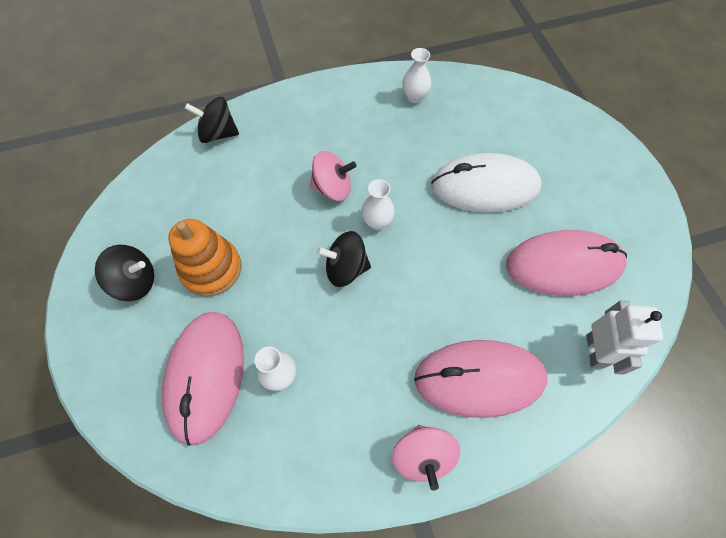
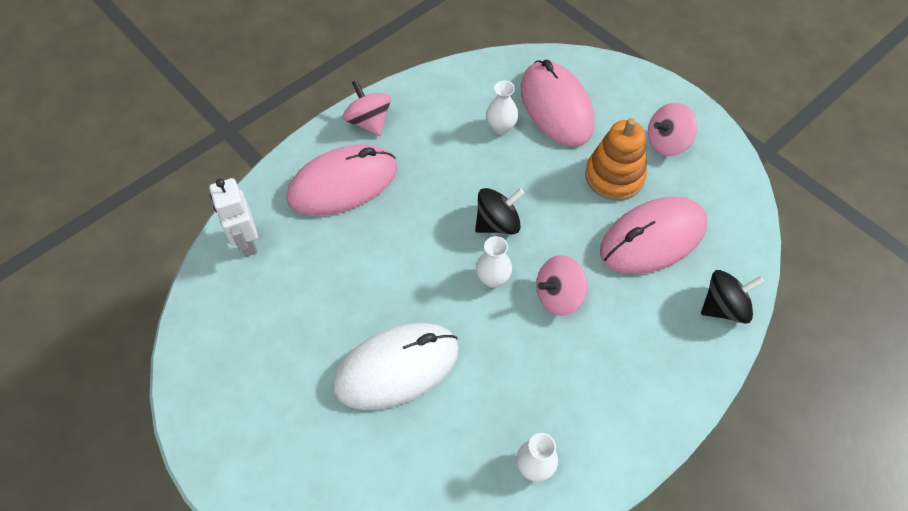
camera: 155 degrees right, 5 degrees down
black spinning top [95,245,154,301] -> pink spinning top [648,103,697,156]
pink mouse [506,230,627,296] -> pink mouse moved to [600,197,707,274]

